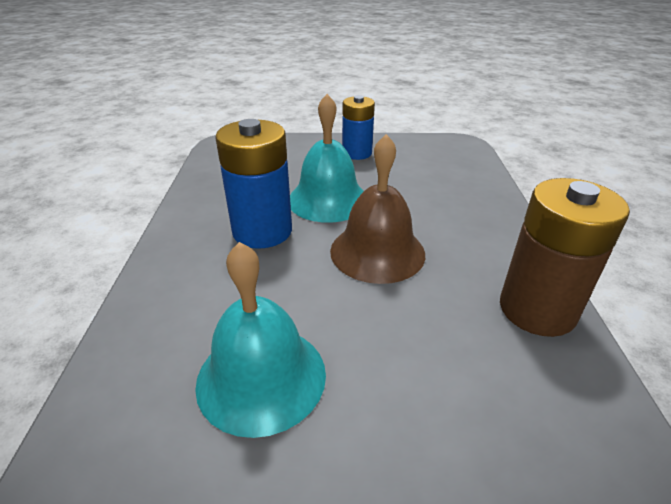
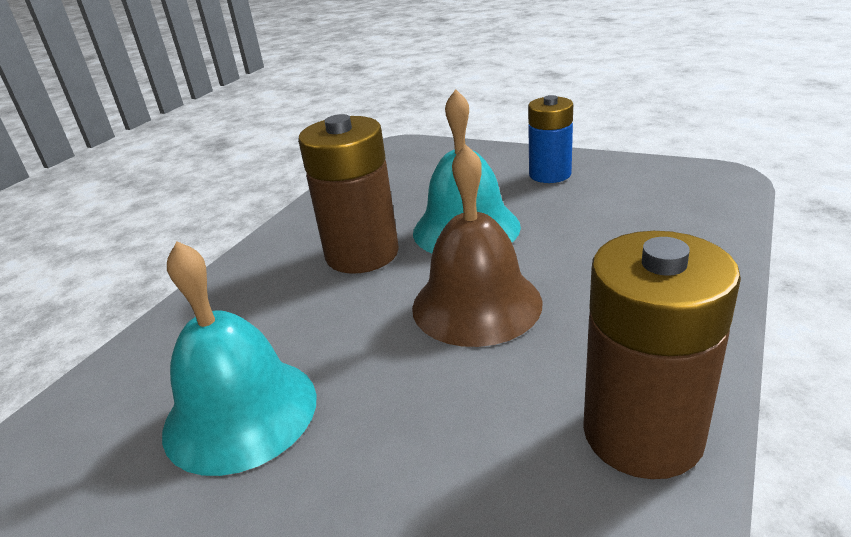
camera: 30 degrees right, 5 degrees down
blue battery [215,119,292,249] -> brown battery [298,114,399,273]

